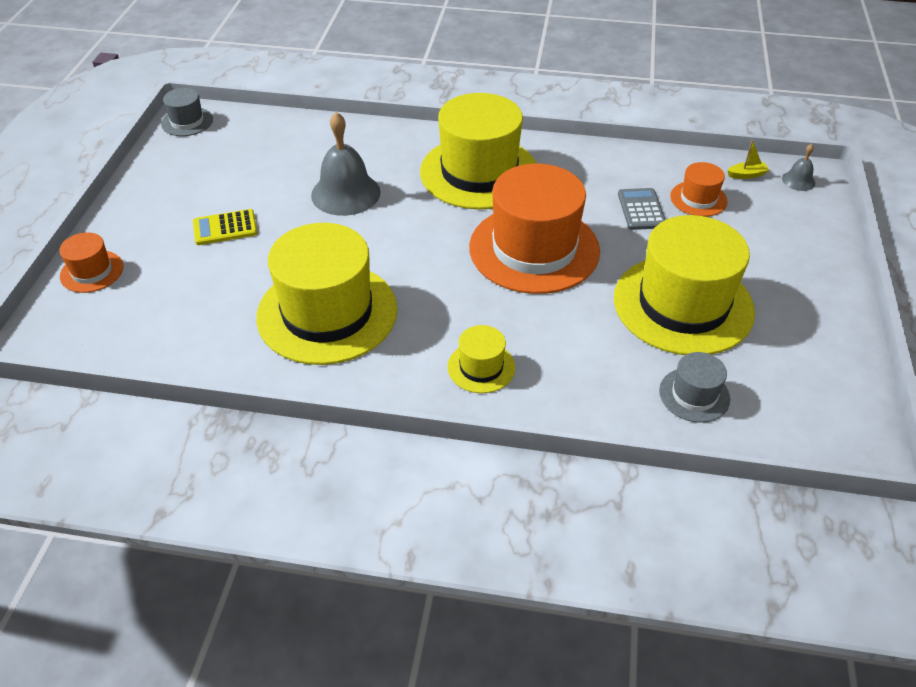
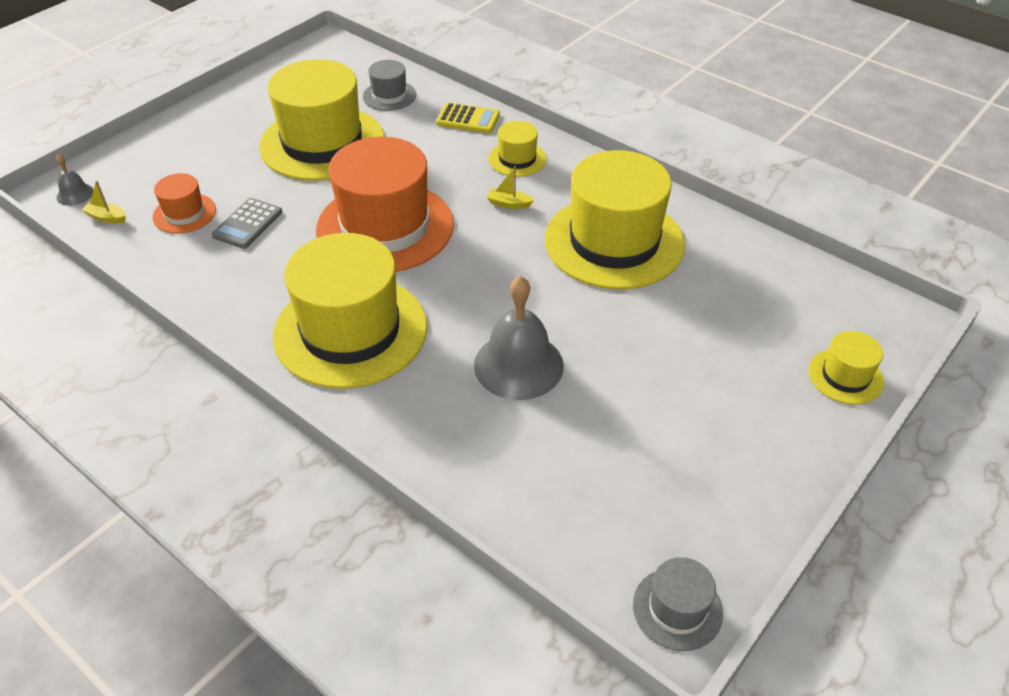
camera: 150 degrees left, 0 degrees up
orange hat [59,232,123,293] -> yellow hat [809,331,884,405]
yellow calculator [193,209,257,245] -> yellow calculator moved to [436,102,500,133]
none -> yellow boat [487,166,534,209]

